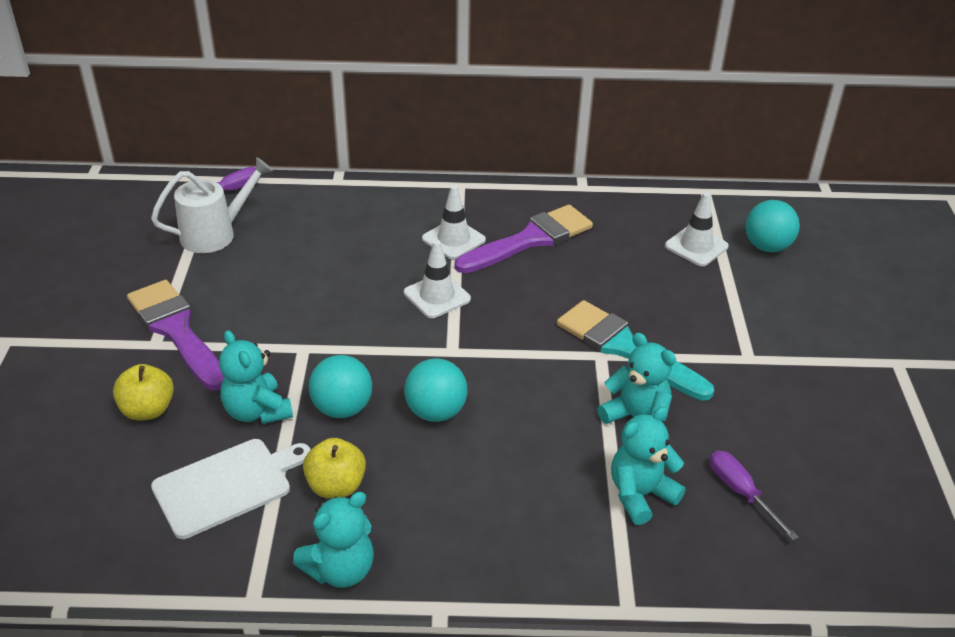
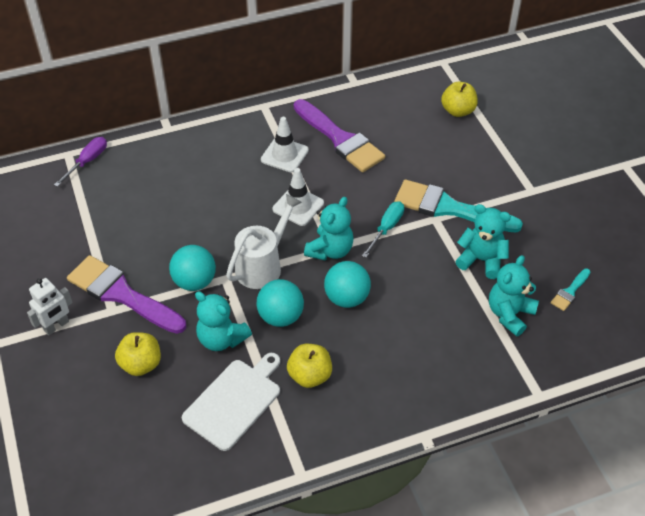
camera: 20 degrees left, 10 degrees up
white watering can [151,157,273,253] -> white watering can moved to [226,194,302,289]
turquoise teddy bear [293,492,374,588] -> turquoise teddy bear moved to [304,197,353,261]
purple brush [454,205,593,273] -> purple brush turned 105 degrees clockwise [294,99,385,172]
white traffic cone [665,192,729,266] -> yellow apple [441,82,478,117]
purple screwdriver [710,450,799,541] -> turquoise brush [551,269,590,311]
turquoise ball [745,200,800,252] -> turquoise ball moved to [169,245,216,291]
none -> white robot [27,278,73,336]
none -> turquoise screwdriver [362,201,404,258]

